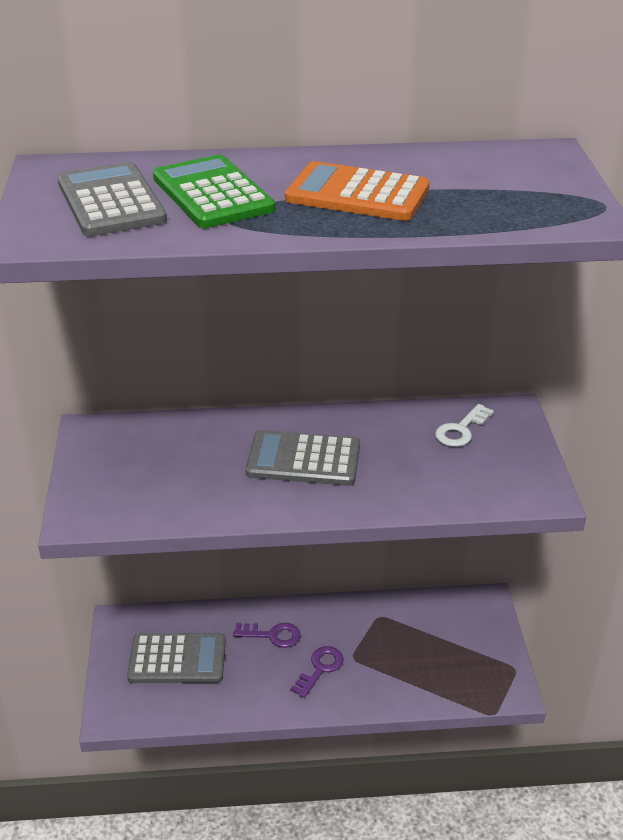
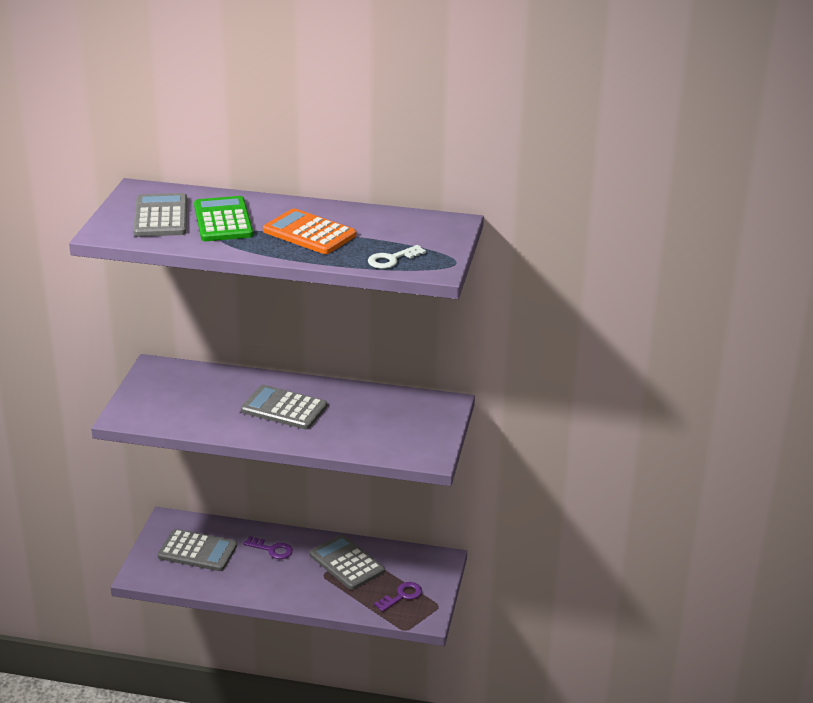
camera: 15 degrees right, 5 degrees down
purple key [290,646,344,698] -> purple key moved to [374,582,422,612]
white key [435,404,494,447] -> white key moved to [368,245,426,269]
none -> grey calculator [310,534,385,590]

